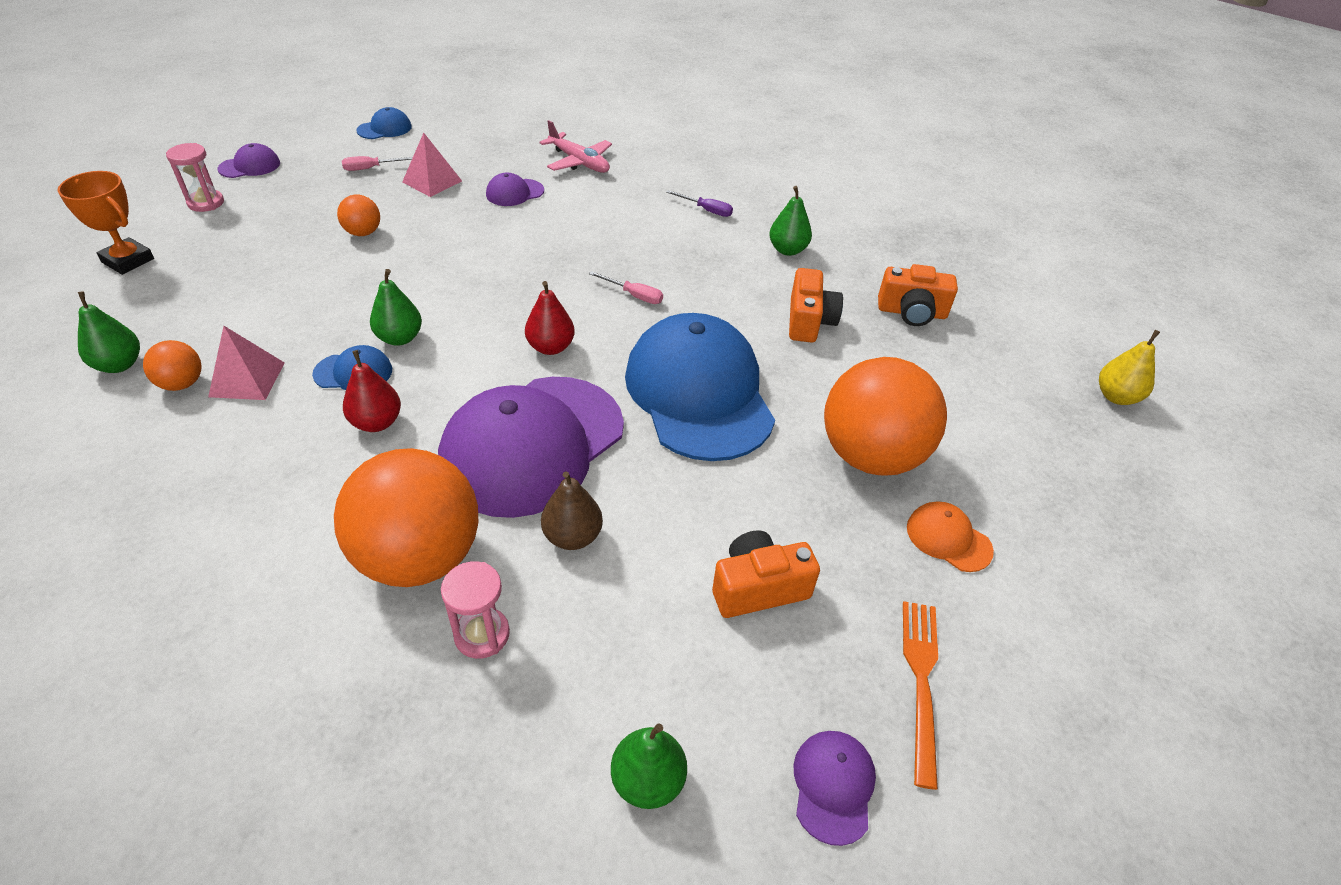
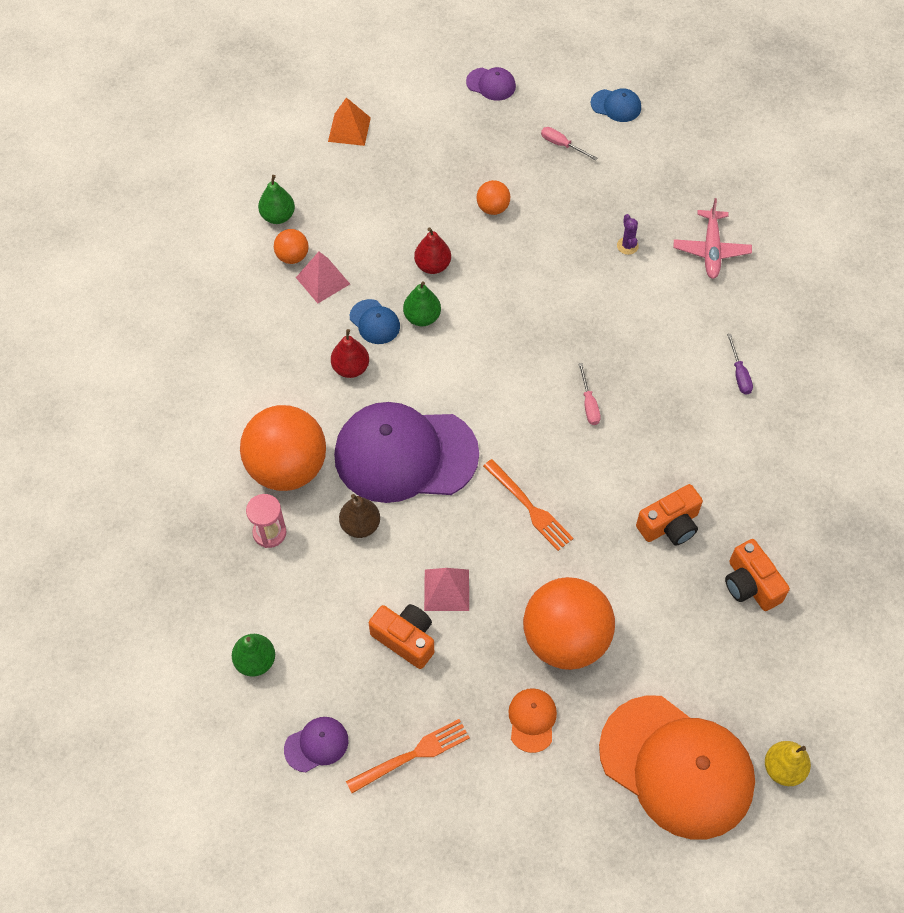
camera: 55 degrees right, 15 degrees up
orange trophy [58,171,154,275] -> orange pyramid [328,97,371,146]
pink hourglass [166,143,224,212] -> none
pink pyramid [402,133,462,197] -> pink pyramid moved to [424,568,469,611]
purple cap [486,173,544,206] -> purple cactus [617,214,639,255]
red pear [525,281,575,355] -> red pear moved to [414,228,451,274]
blue cap [625,313,775,461] -> orange fork [483,459,573,551]
green pear [769,186,812,256] -> none
none -> orange cap [599,695,755,839]

